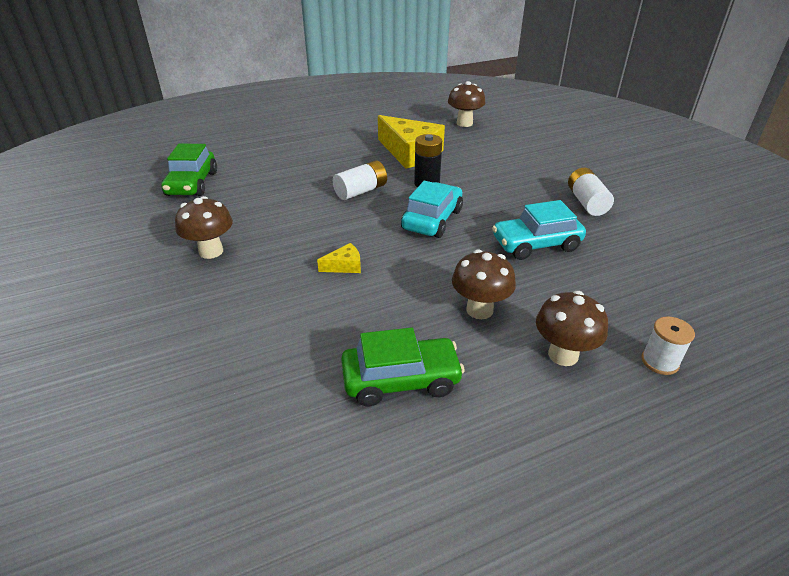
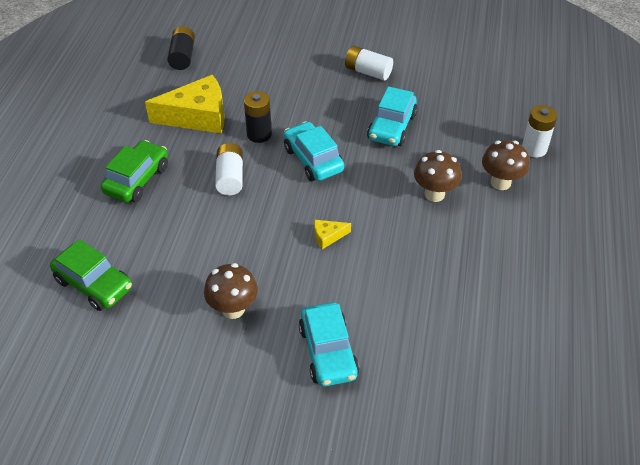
camera: 55 degrees left, 10 degrees up
yellow cheese [317,243,361,273] -> yellow cheese turned 120 degrees counterclockwise [314,220,351,249]
green car [341,327,465,406] -> green car moved to [101,140,168,202]
brown mushroom [448,81,485,127] -> black battery [167,26,195,70]
white spool [641,316,695,375] -> white battery [522,105,557,157]
none -> turquoise car [299,303,359,387]

